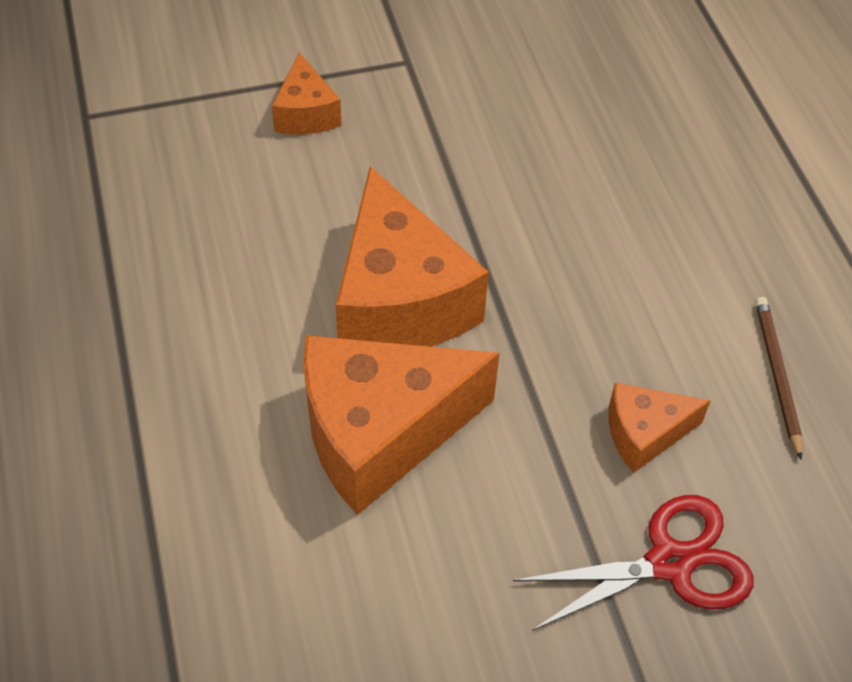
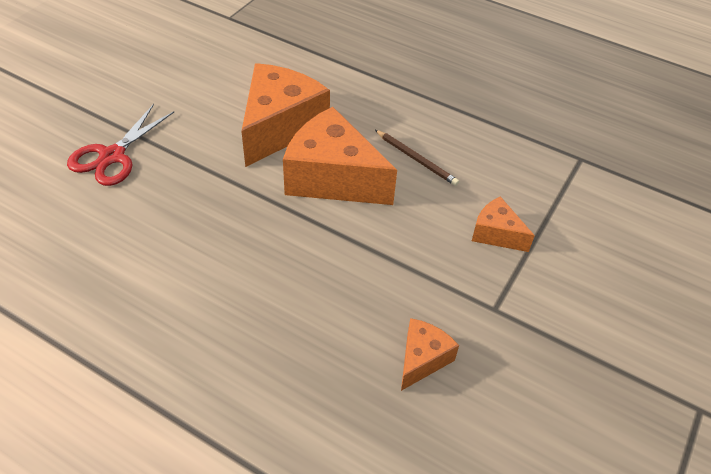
camera: 135 degrees right, 5 degrees down
orange cheese [608,383,711,473] -> orange cheese moved to [401,318,459,391]
brown pencil [755,297,802,460] -> brown pencil moved to [375,130,459,186]

